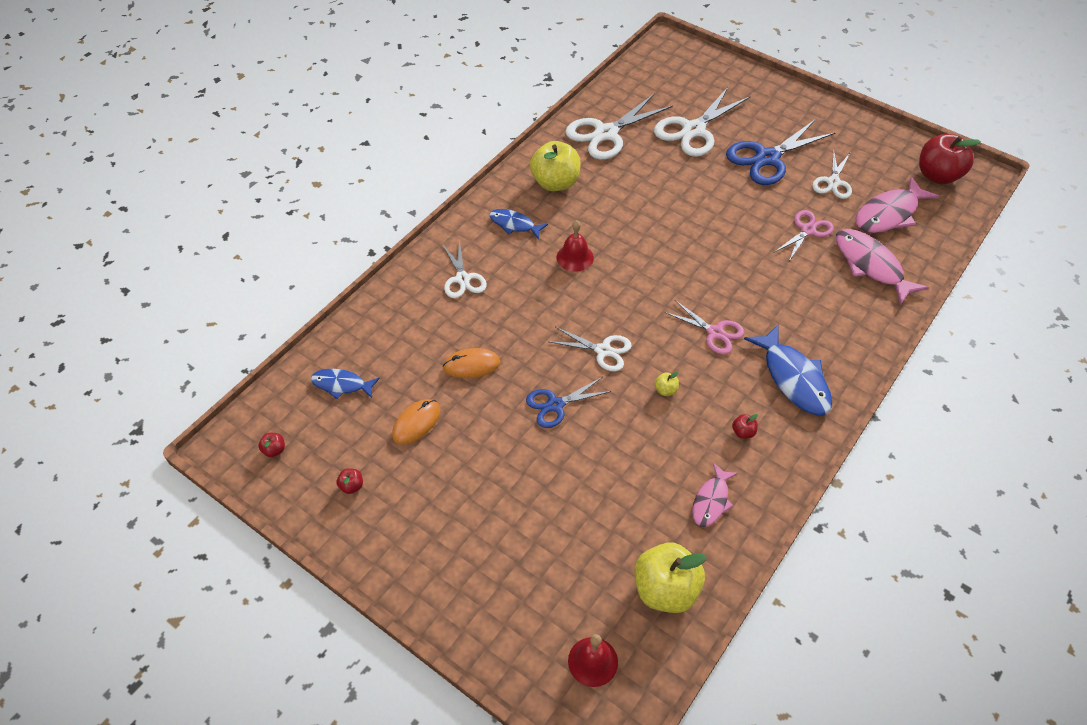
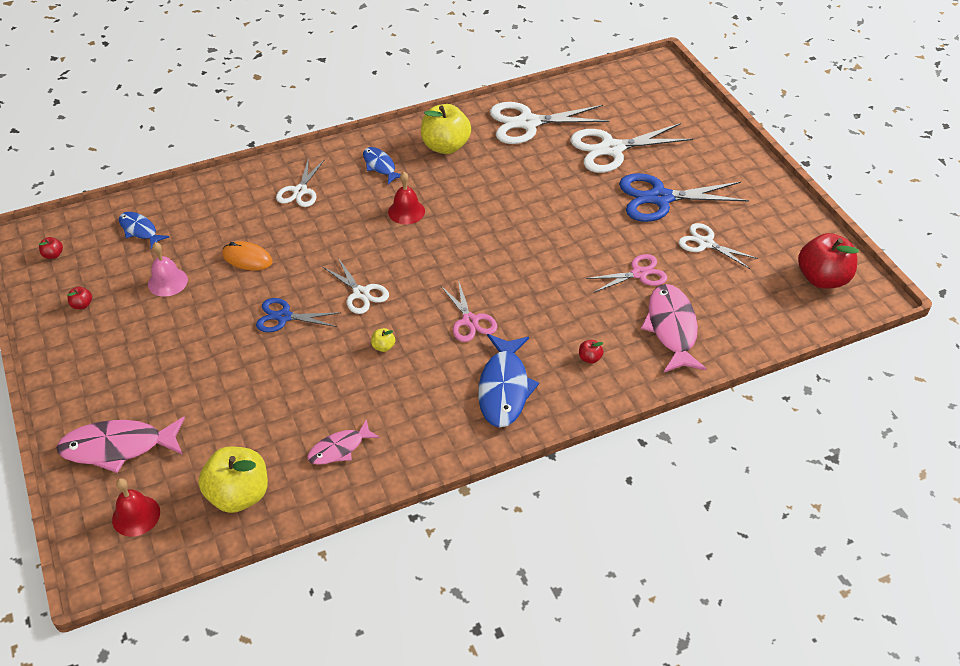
camera: 30 degrees right, 5 degrees down
orange mouse [392,399,440,445] -> pink bell [148,242,188,297]
red apple [732,414,758,439] -> red apple moved to [579,340,603,364]
white scissors [812,149,852,199] -> white scissors turned 75 degrees clockwise [679,223,758,269]
pink fish [855,177,939,233] -> pink fish moved to [56,417,185,473]

